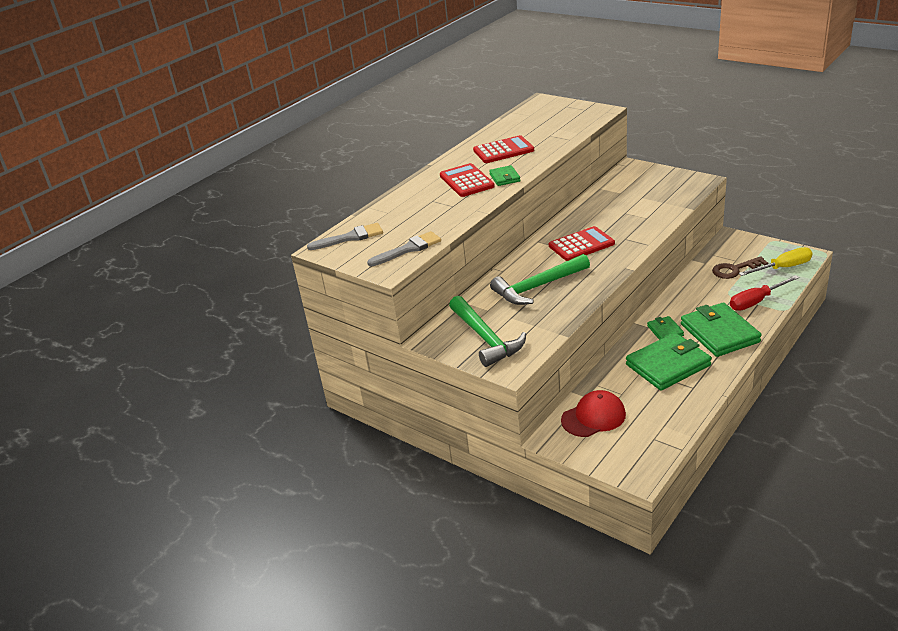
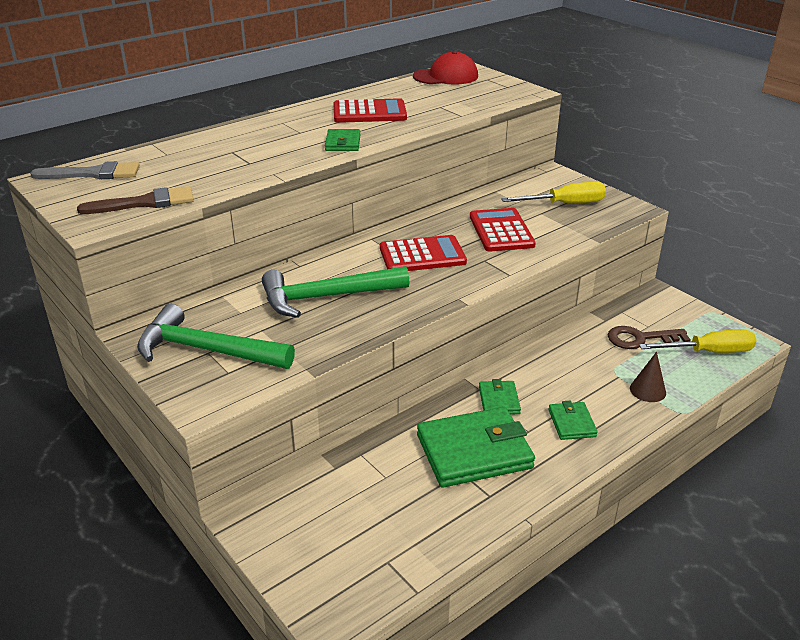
camera: 10 degrees right, 0 degrees up
grey brush [367,231,441,266] -> brown brush [77,186,194,214]
red calculator [440,163,495,197] -> red calculator moved to [470,208,536,252]
green hammer [449,296,526,367] -> green hammer turned 120 degrees clockwise [137,304,295,369]
red cap [561,390,626,437] -> red cap moved to [413,51,478,85]
green wallet [681,302,762,357] -> green wallet [549,401,598,440], size x0.49
red screwdriver [730,275,799,311] -> brown cone [630,352,666,402]
none -> yellow screwdriver [501,182,606,204]

